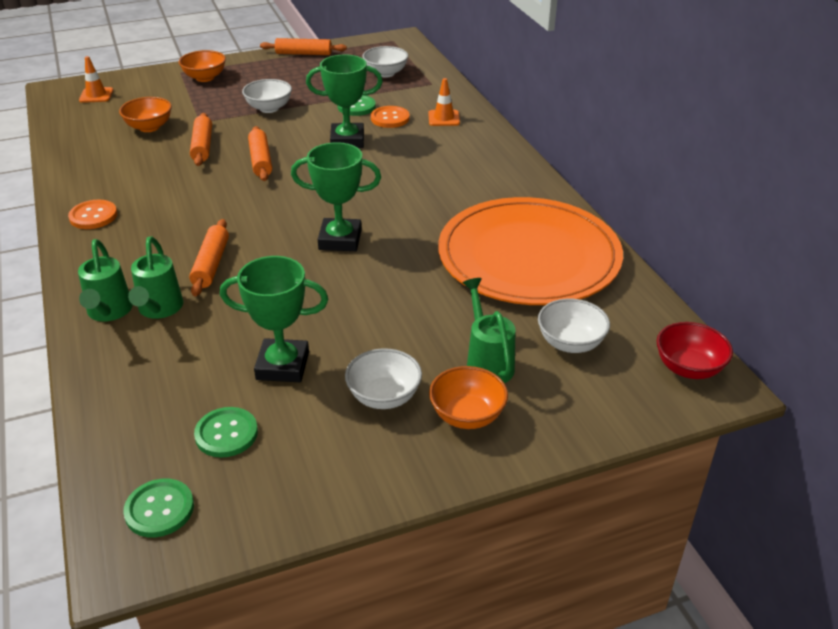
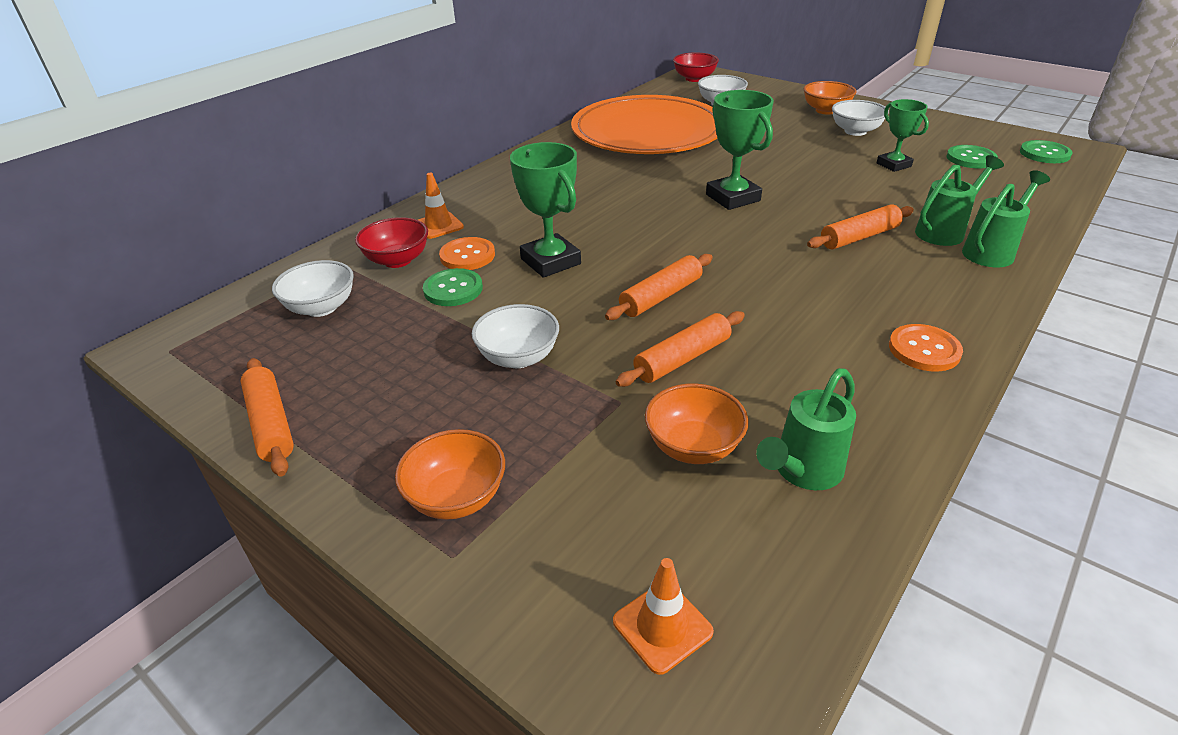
camera: 120 degrees left, 0 degrees up
green trophy [220,256,328,382] -> green trophy [877,99,929,172], size x0.65
green watering can [462,278,515,383] -> green watering can moved to [756,368,856,490]
none -> red bowl [355,217,428,268]

